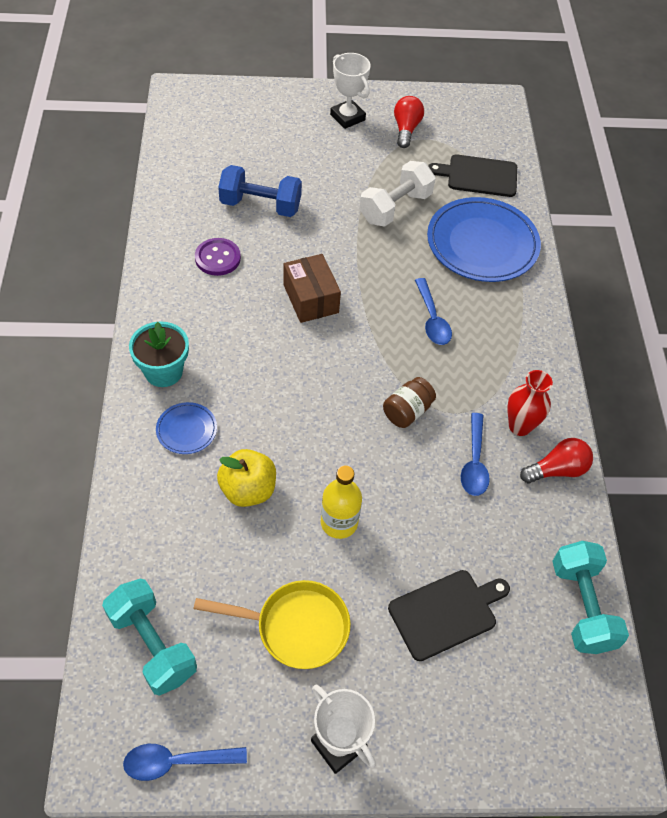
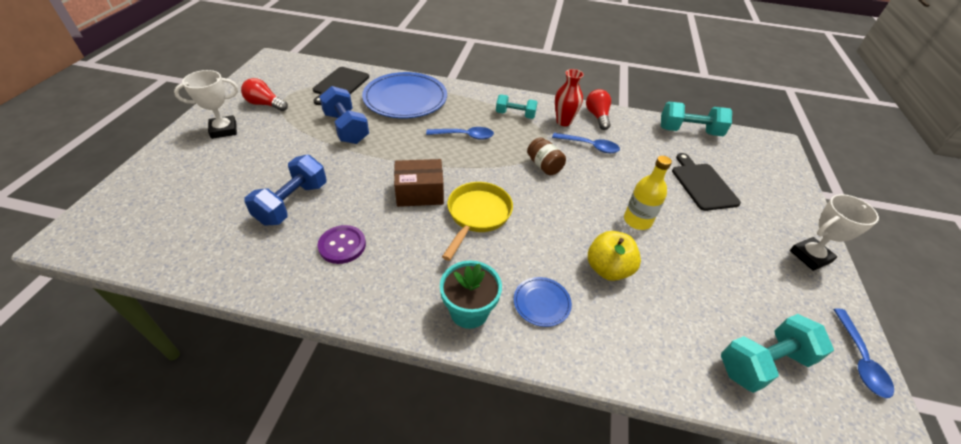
camera: 75 degrees left, 10 degrees down
yellow pan [194,580,351,669] -> yellow pan moved to [442,182,513,261]
white dumbbell [360,161,436,227] -> blue dumbbell [319,86,369,144]
none -> turquoise dumbbell [496,94,538,119]

